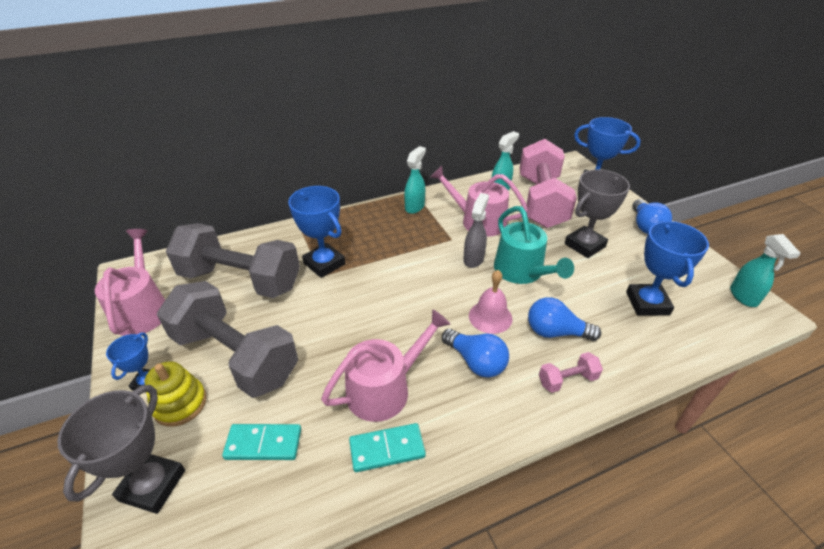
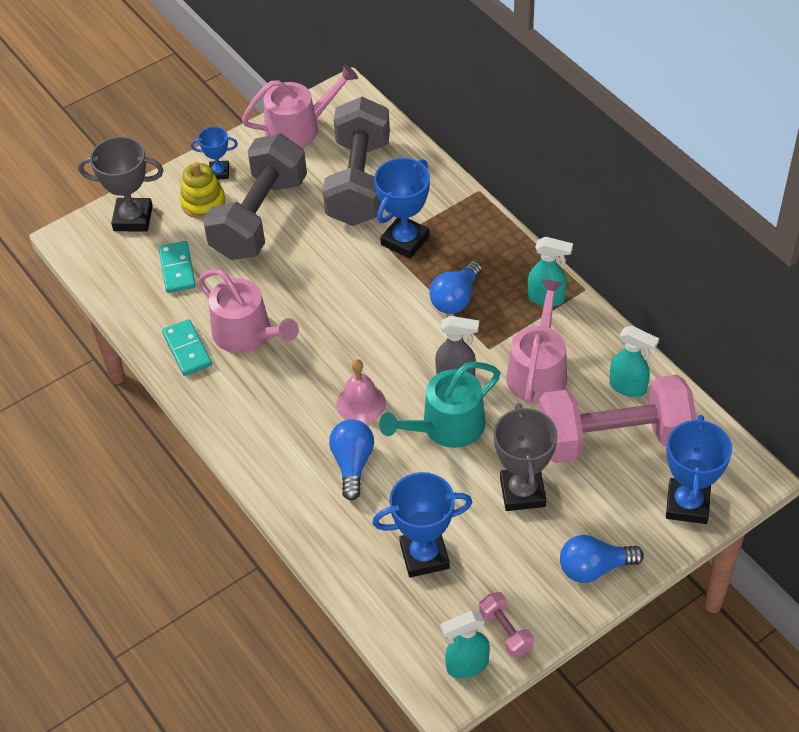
camera: 80 degrees right, 10 degrees up
blue light bulb [442,329,509,378] -> blue light bulb moved to [429,261,482,314]
pink dumbbell [539,352,603,393] -> pink dumbbell moved to [479,592,534,658]
grey trophy [565,170,630,258] -> grey trophy turned 45 degrees clockwise [494,403,558,511]

